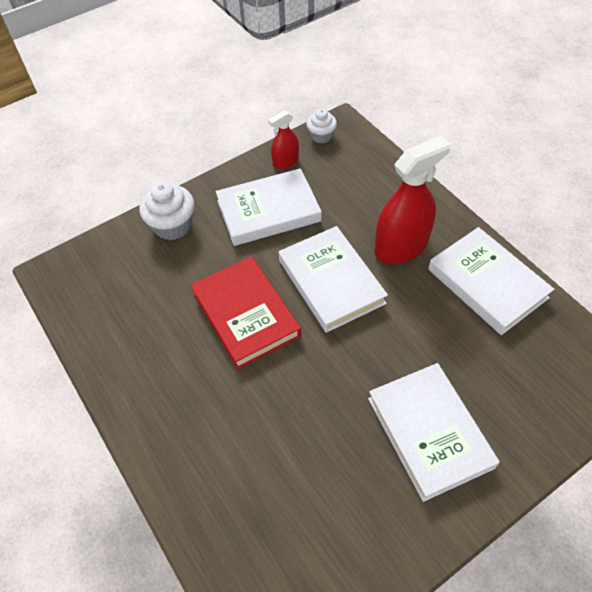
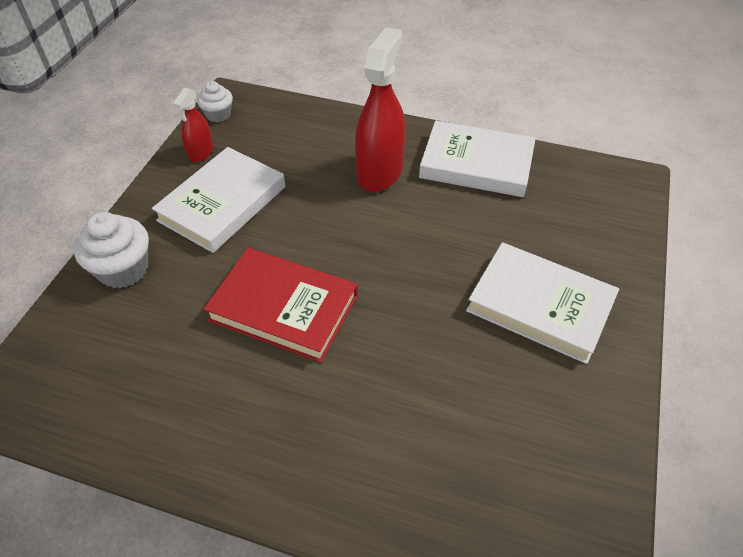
camera: 40 degrees left, 5 degrees down
white book [278,226,388,333] -> none

